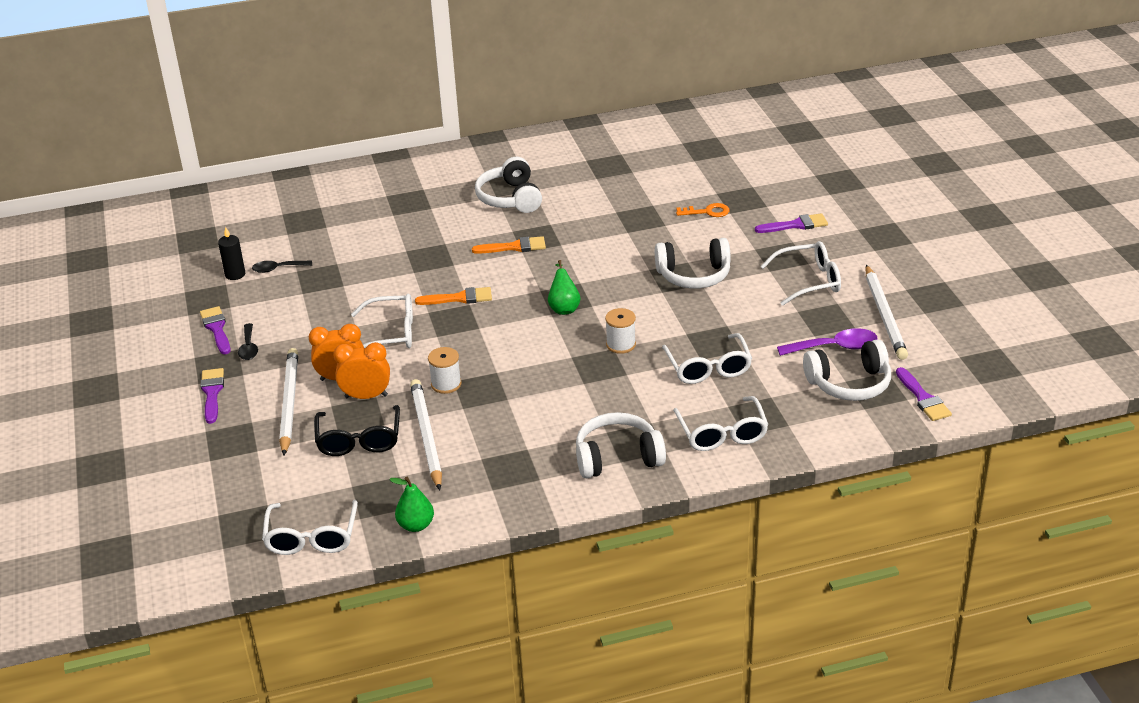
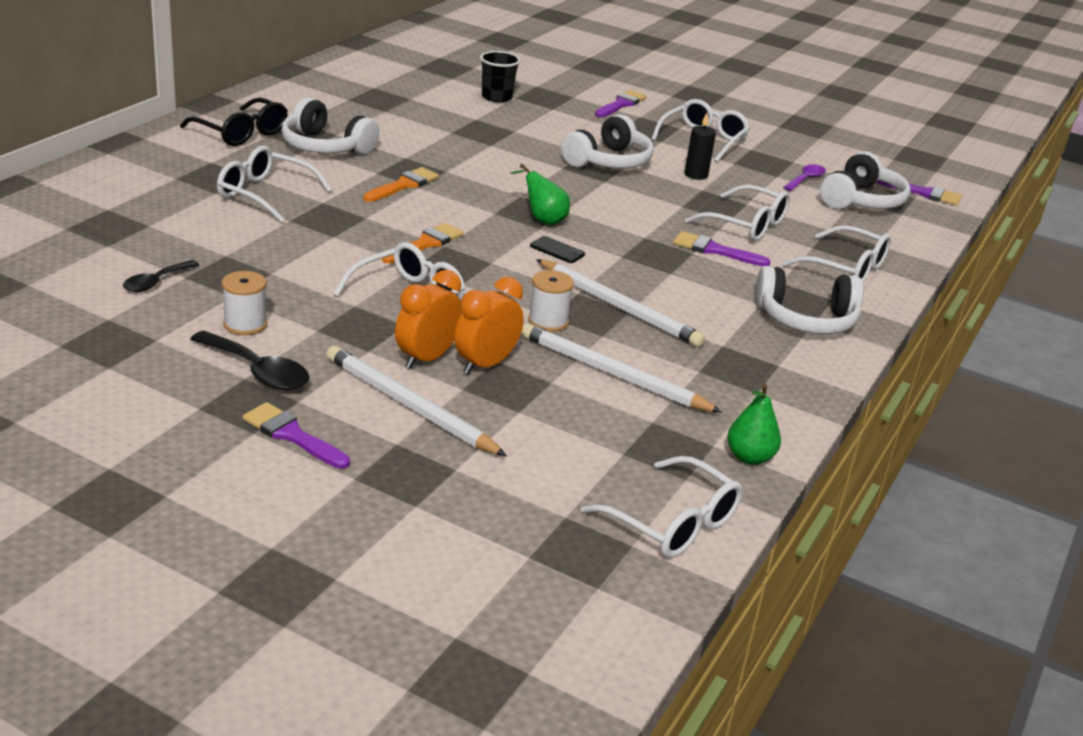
camera: 50 degrees left, 5 degrees down
purple brush [200,306,231,354] -> purple brush moved to [673,231,771,266]
black candle [218,227,245,280] -> black candle moved to [685,113,716,180]
black spoon [238,323,258,360] -> black spoon [190,331,309,390], size x1.54
black glasses [314,405,400,456] -> black glasses moved to [180,98,288,146]
white headphones [576,412,666,478] -> white headphones turned 120 degrees counterclockwise [755,266,864,334]
white spool [605,308,636,354] -> white spool moved to [222,271,267,335]
orange key [676,203,729,217] -> none
purple spoon [777,328,877,356] -> purple spoon [783,165,826,191], size x0.65
white pencil [866,265,908,360] -> white pencil moved to [536,259,705,347]
none -> white glasses [217,146,332,223]
none -> black cup [480,51,521,102]
none -> black phone [530,236,585,263]

